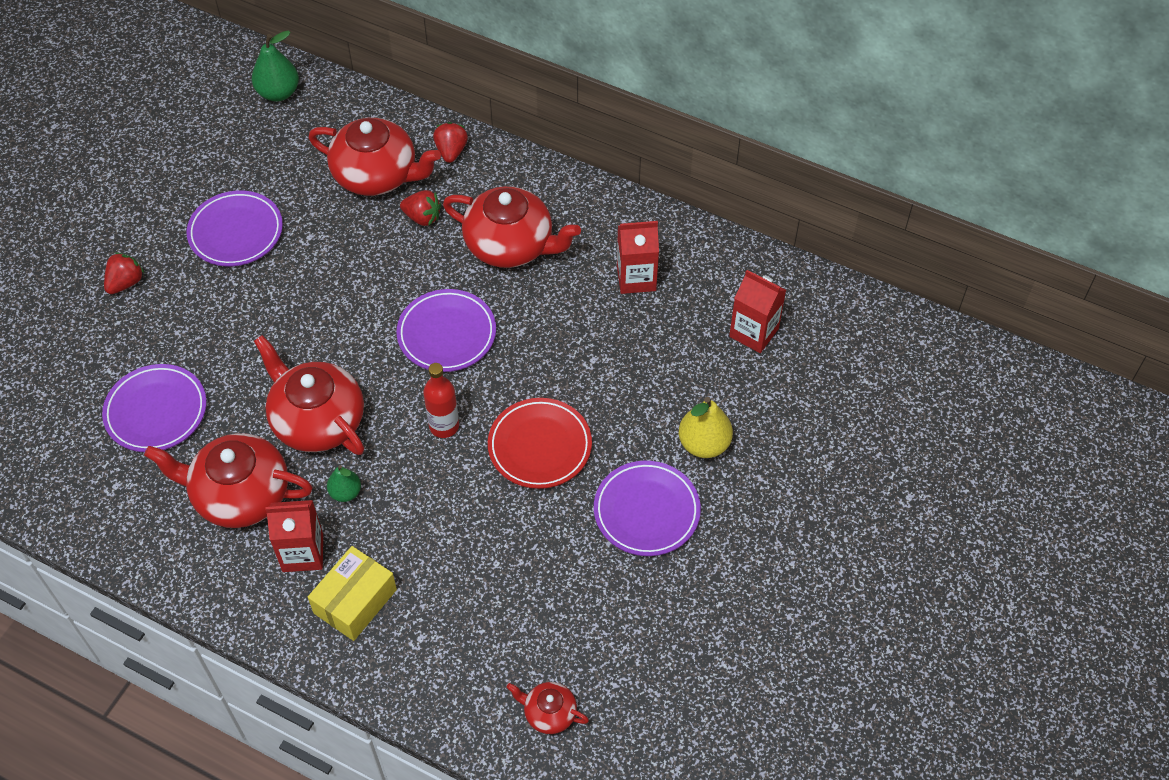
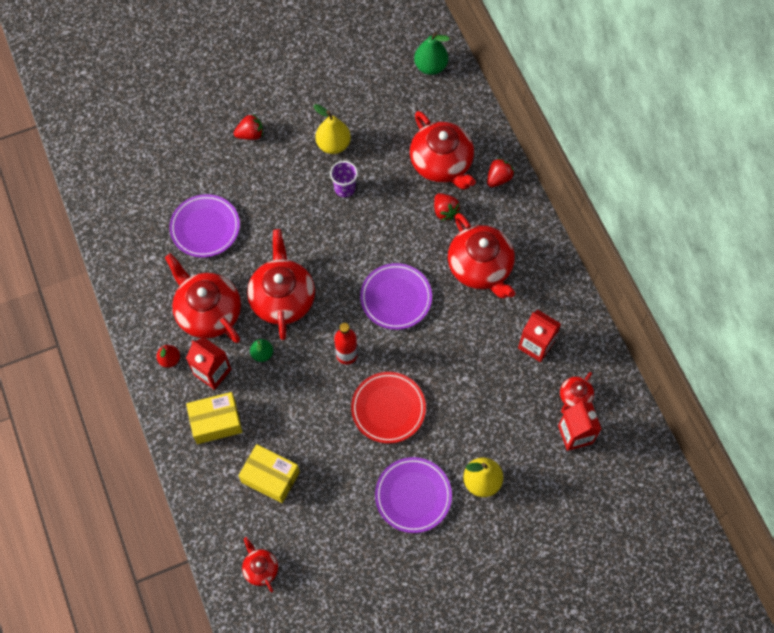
camera: 40 degrees right, 10 degrees up
purple plate [187,190,283,266] -> yellow pear [314,104,351,154]
none -> red pear [156,345,180,368]
none -> yellow box [238,444,300,503]
none -> purple cup [330,161,358,197]
none -> red teapot [560,372,594,413]

